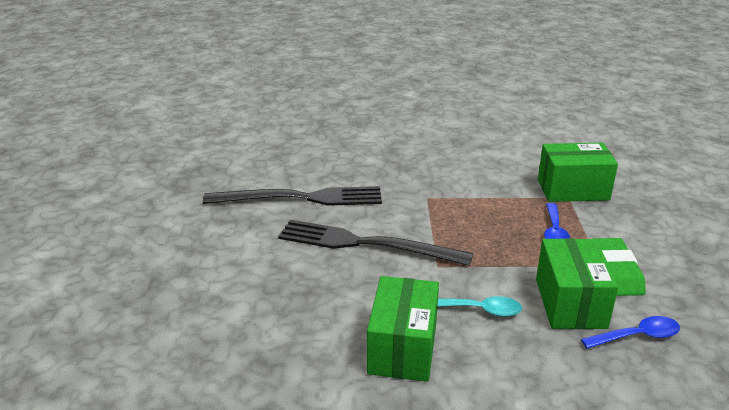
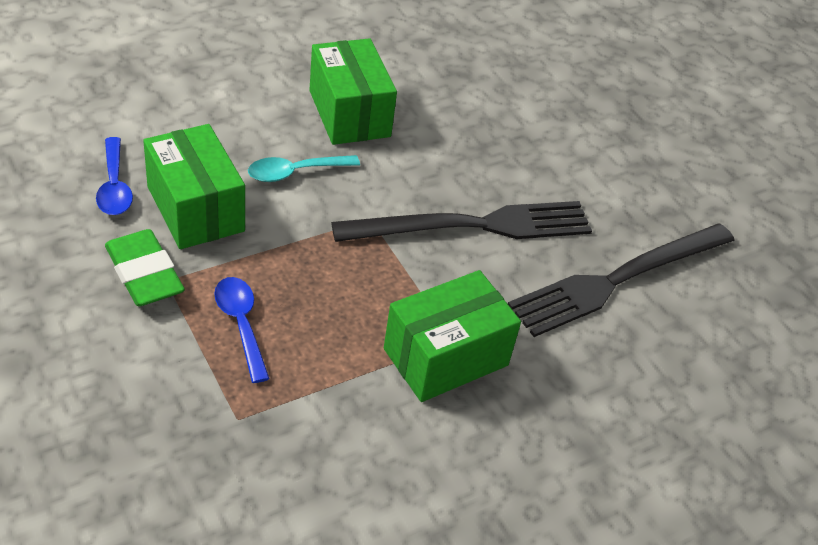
camera: 145 degrees right, 15 degrees up
green box [538,143,618,202] -> green box moved to [384,270,521,402]
blue spoon [581,316,680,349] -> blue spoon turned 60 degrees counterclockwise [96,137,133,215]

